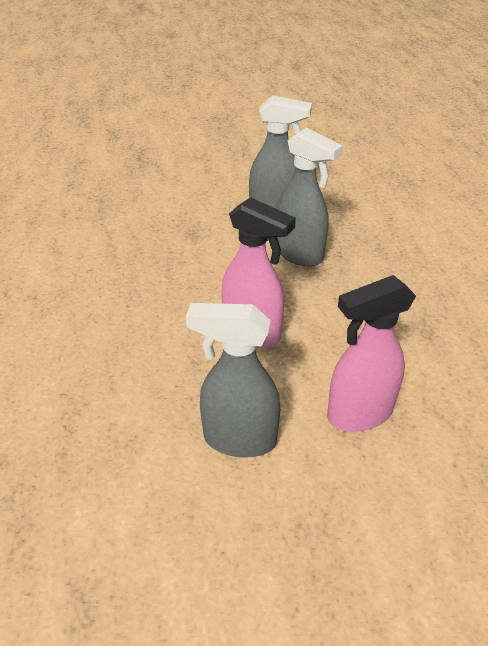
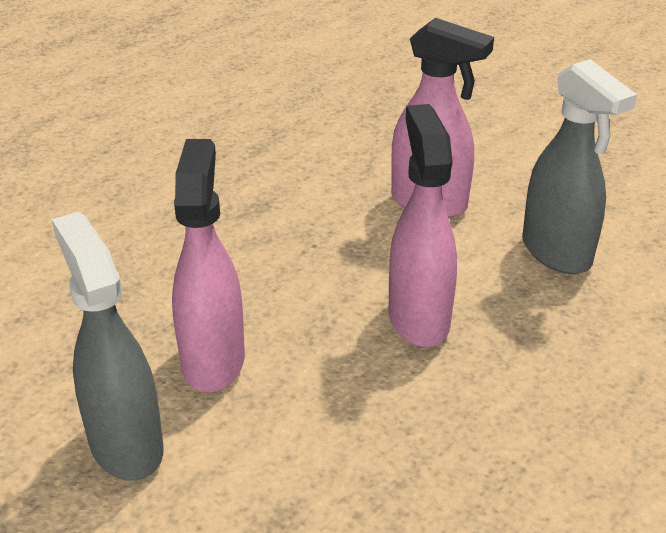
camera: 130 degrees left, 5 degrees down
grey spray bottle [277,128,343,267] -> pink spray bottle [172,139,245,392]

